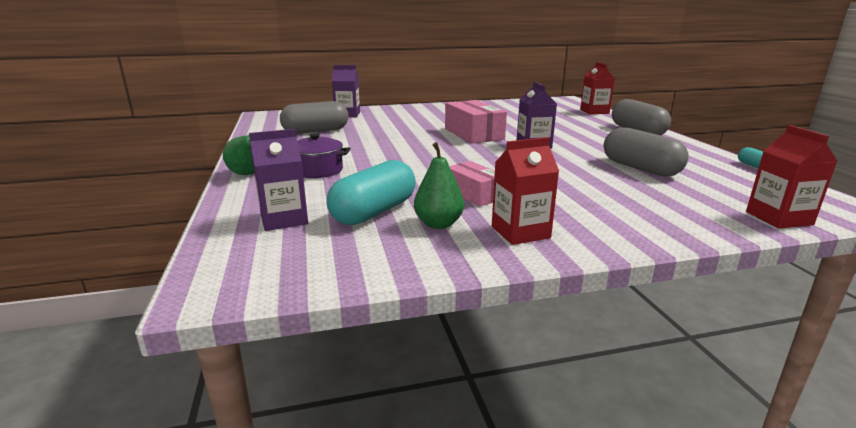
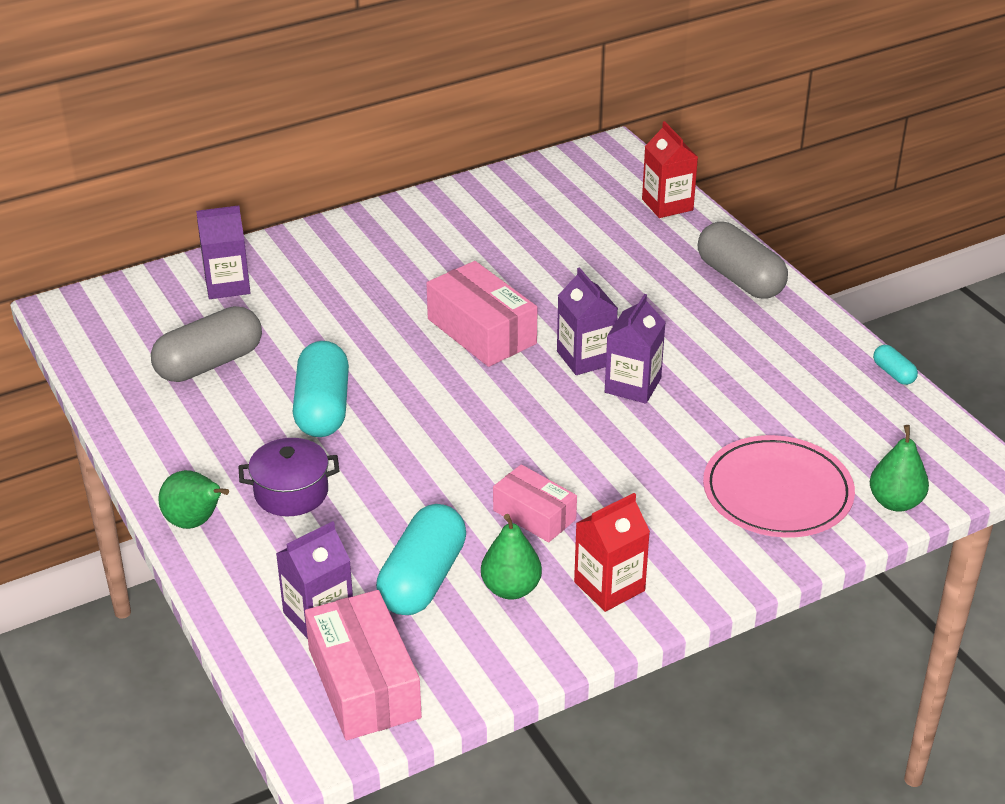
camera: 15 degrees left, 15 degrees up
grey capsule [604,127,689,177] -> none
red carton [746,125,838,229] -> green pear [870,425,929,512]
none -> turquoise capsule [293,341,349,437]
none -> pink box [305,590,422,740]
none -> purple carton [605,294,666,404]
none -> pink plate [703,435,855,538]

